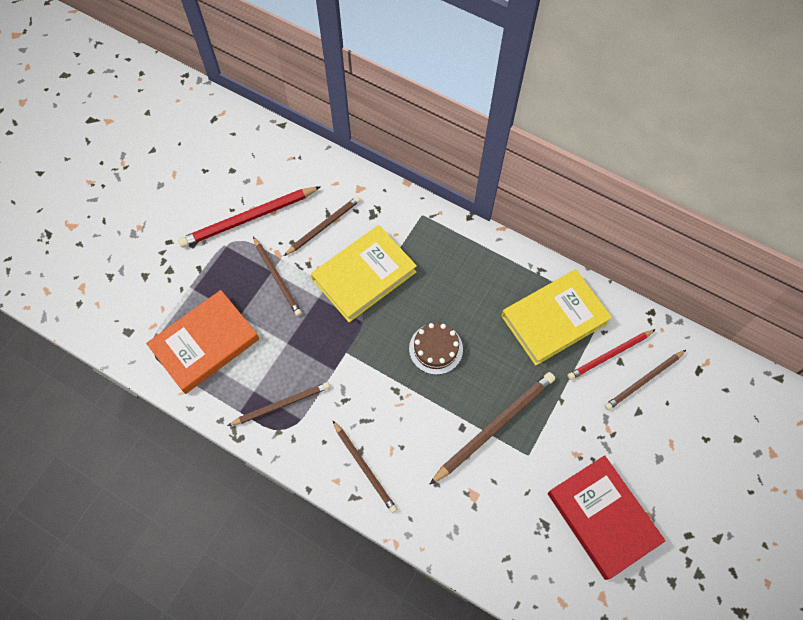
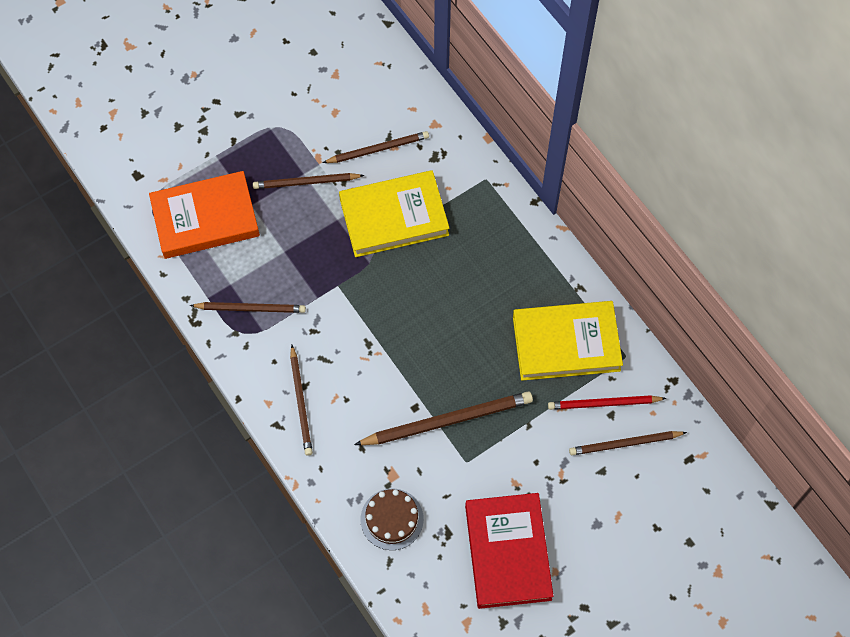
camera: 25 degrees right, 0 degrees up
red pencil [178,186,321,248] -> none
brown pencil [253,237,302,316] -> brown pencil turned 90 degrees clockwise [253,173,364,189]
brown cake [409,323,463,375] -> brown cake moved to [360,489,424,550]

